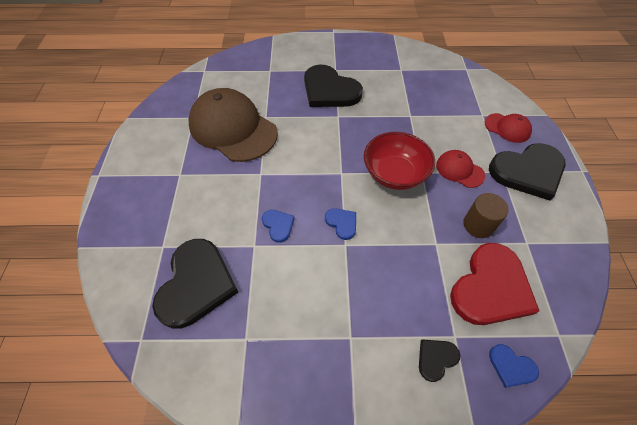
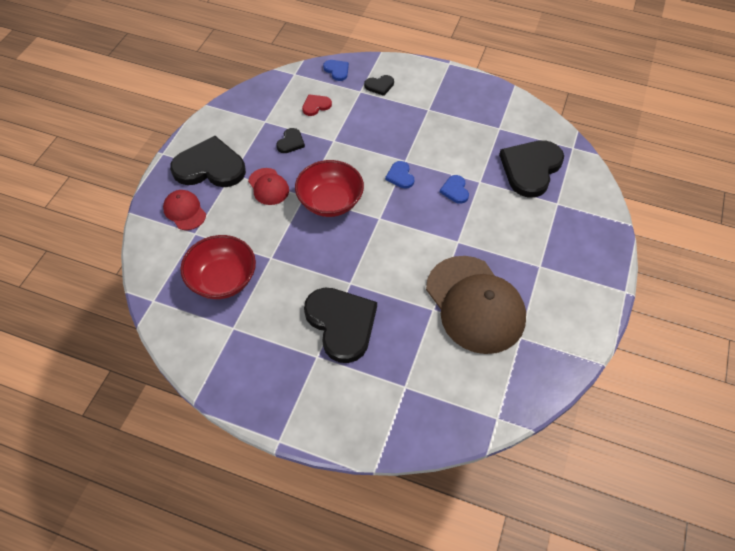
camera: 160 degrees left, 0 degrees up
red heart [450,243,540,325] -> red heart [302,94,332,116], size x0.45
brown cylinder [463,193,509,238] -> black heart [276,128,305,153]
none -> red bowl [180,235,256,299]

